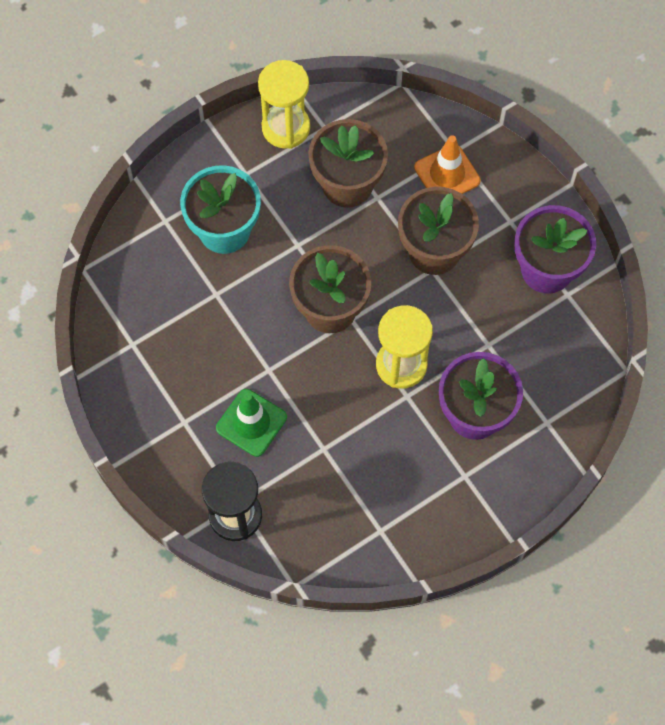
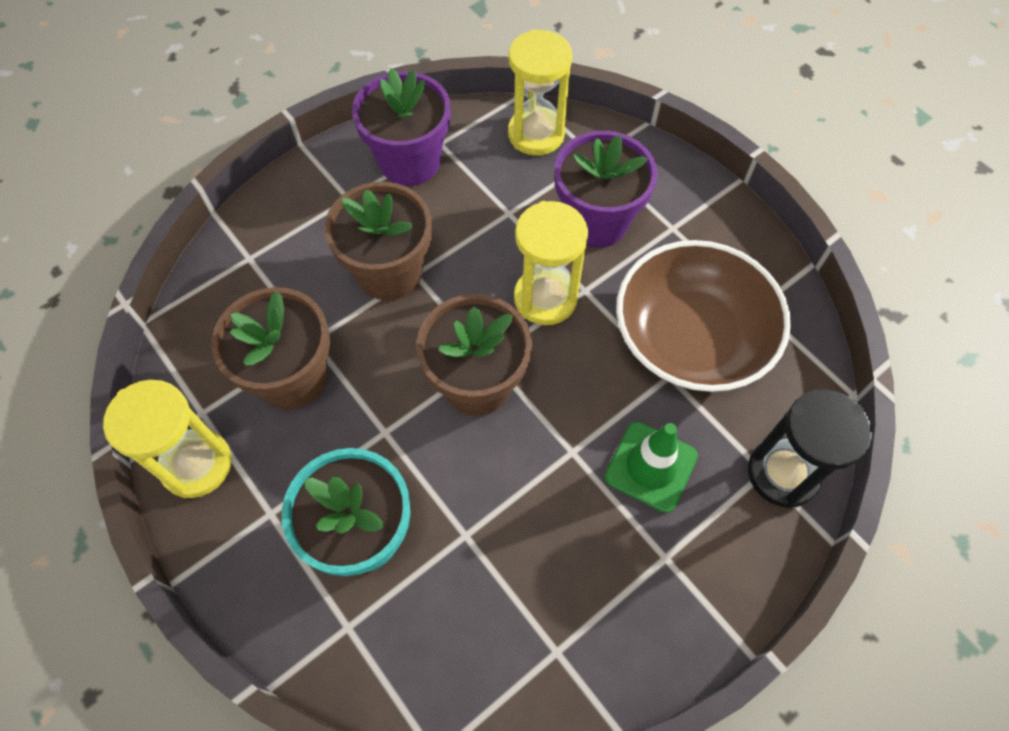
camera: 95 degrees left, 5 degrees down
orange traffic cone [414,135,481,194] -> none
none -> yellow hourglass [508,29,573,156]
none -> brown bowl [616,240,791,392]

